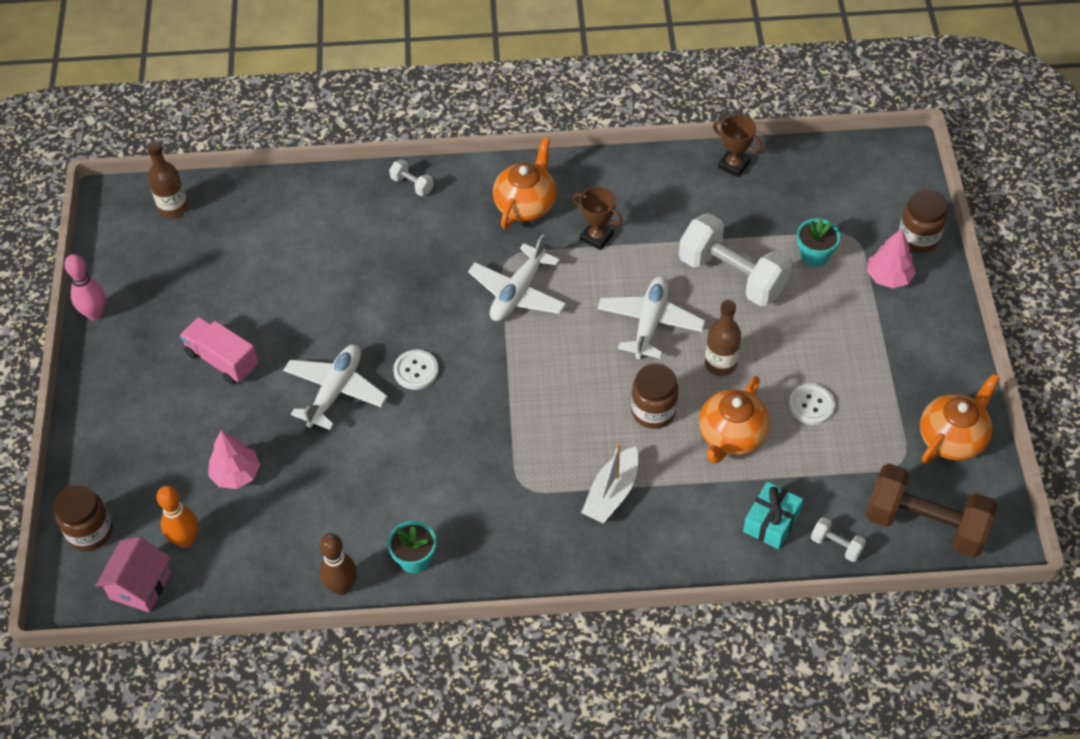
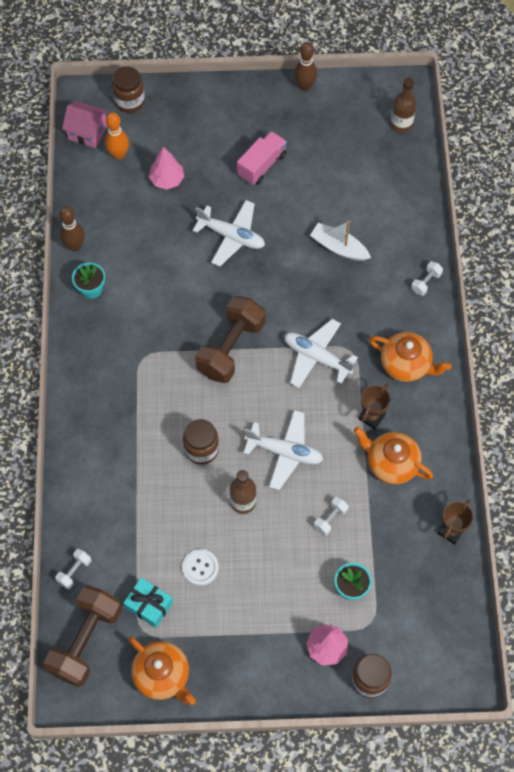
camera: 90 degrees right, 10 degrees up
pink bowling pin [64,254,106,320] -> brown bowling pin [294,42,317,91]
white button [393,350,439,390] -> none
white boat [581,443,639,524] -> white boat moved to [310,221,371,261]
white dumbbell [679,213,792,306] -> white dumbbell [314,497,348,536], size x0.43
orange teapot [699,376,770,463] -> orange teapot moved to [354,427,433,484]
turquoise gift [743,482,803,549] -> turquoise gift moved to [124,578,173,628]
none -> brown dumbbell [195,296,266,383]

